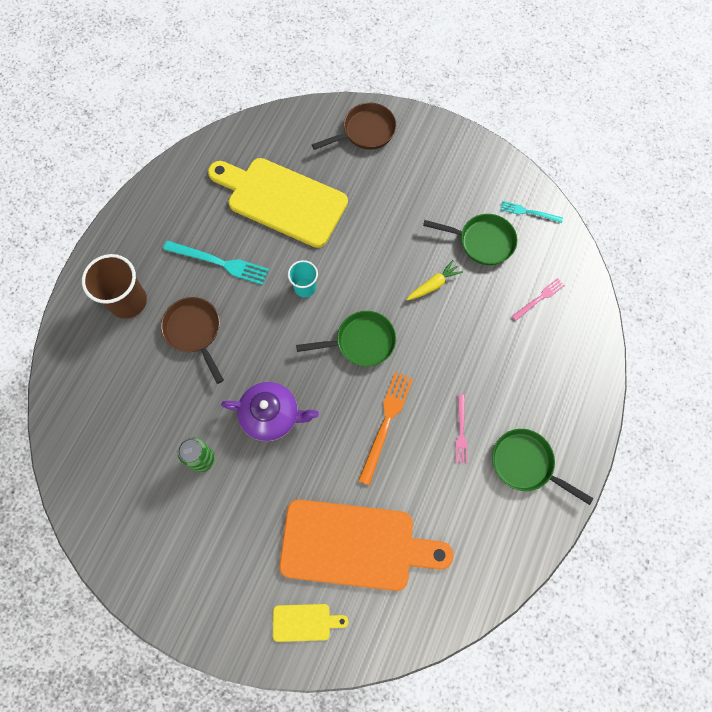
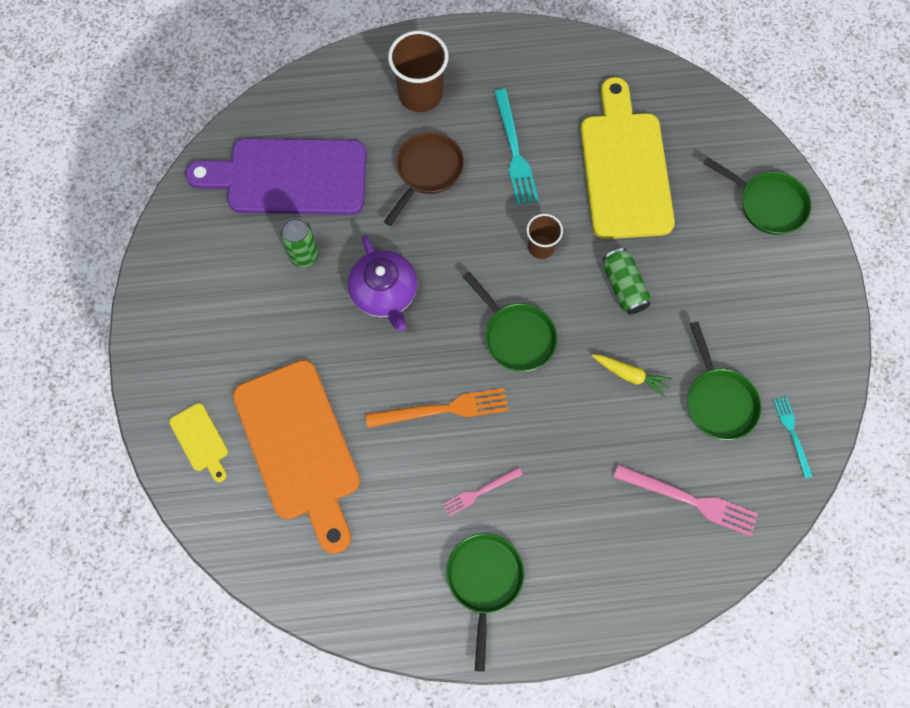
camera: 60 degrees right, 0 degrees up
turquoise cup [288,260,318,298] -> brown cup [526,214,563,259]
brown pan [312,103,396,150] -> green pan [703,157,812,235]
pink fork [512,278,565,321] -> pink fork [613,464,758,537], size x1.70
none -> purple cutting board [185,138,367,215]
none -> green can [602,248,651,315]

